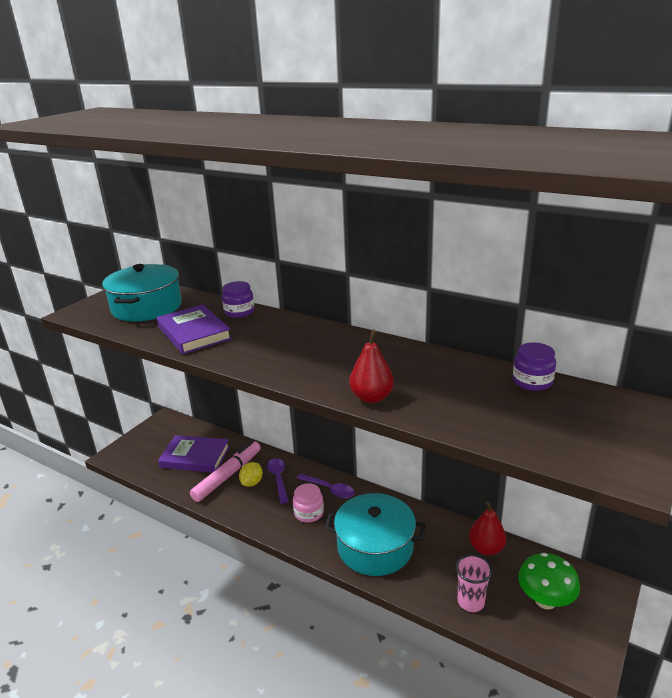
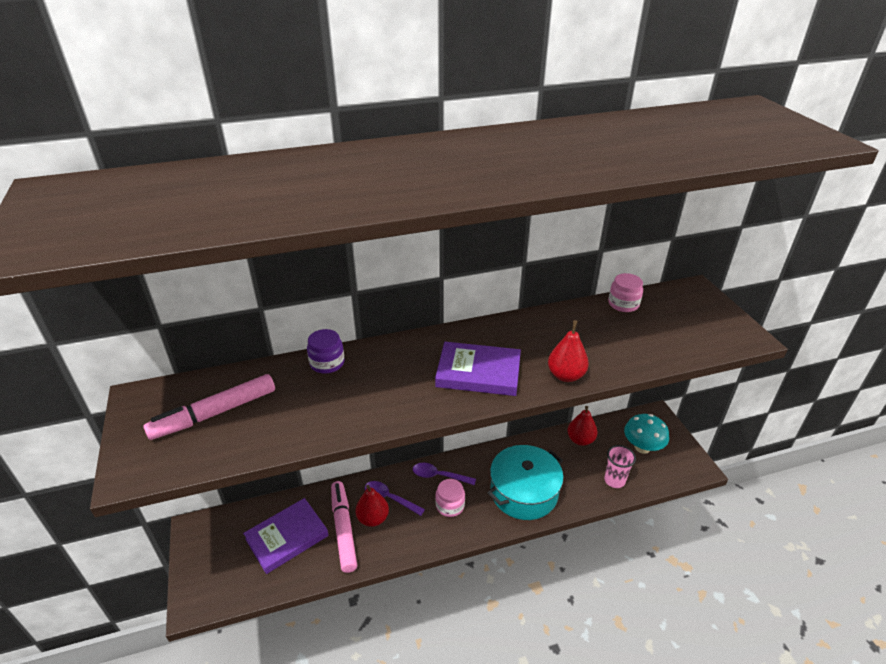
camera: 50 degrees left, 10 degrees up
turquoise pot [102,264,182,322] -> pink marker [143,374,275,440]
purple book [157,304,232,354] -> purple book moved to [435,342,521,396]
yellow lemon [239,462,263,487] -> red pear [355,485,389,527]
purple spoon [297,474,355,498] -> purple spoon turned 150 degrees counterclockwise [413,463,476,485]
purple jar [513,342,556,391] -> pink jar [608,273,643,312]
green mushroom [518,553,580,610] -> turquoise mushroom [624,414,669,454]

